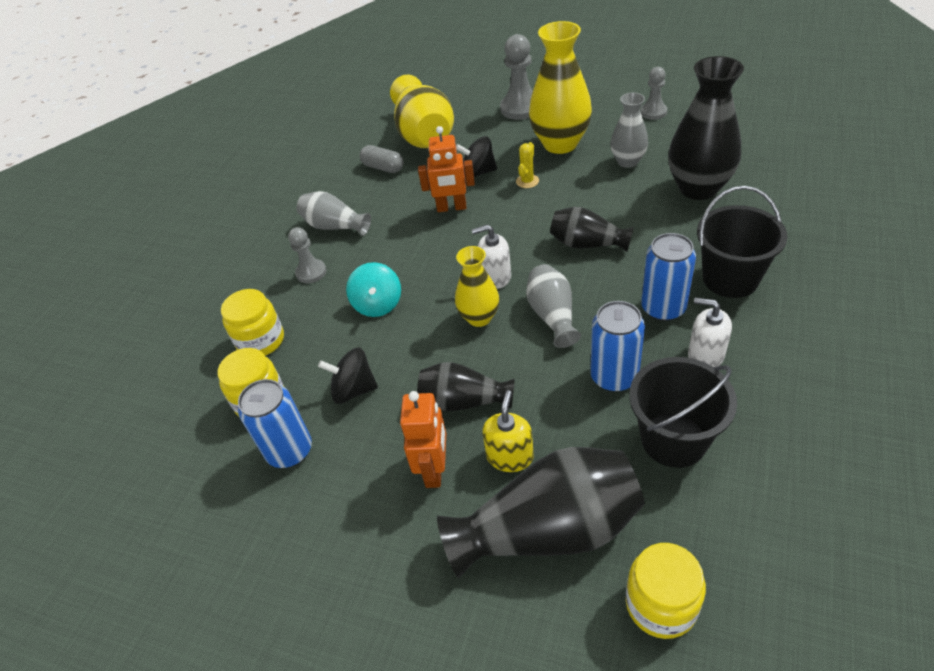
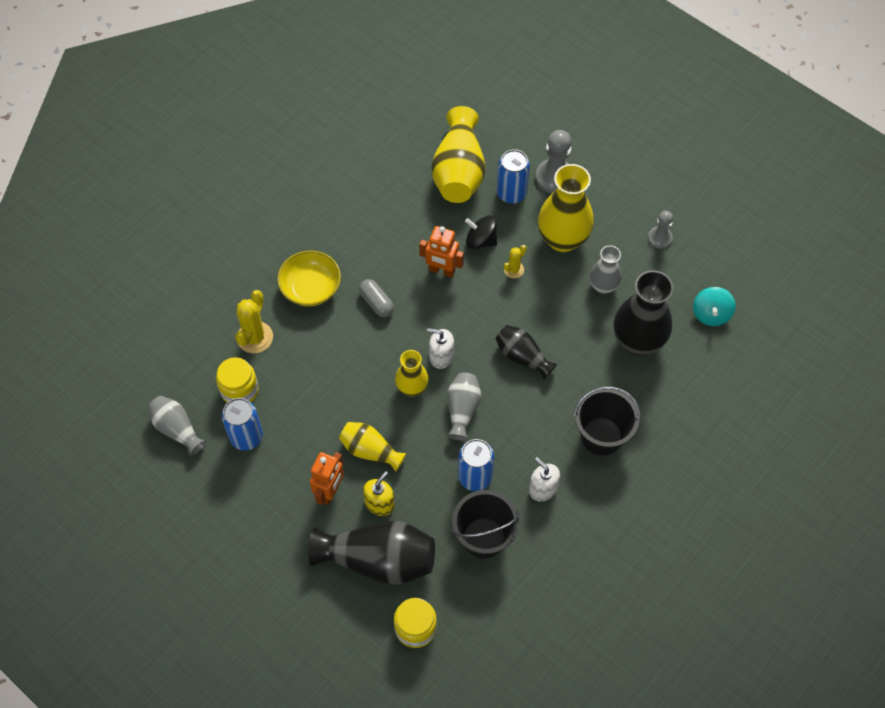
camera: 15 degrees right, 15 degrees up
yellow jar [221,289,284,356] -> yellow cactus [235,290,273,353]
grey pawn [288,227,326,283] -> yellow bowl [277,251,341,306]
grey vase [297,191,371,236] -> grey vase moved to [148,396,206,456]
black spinning top [318,347,378,404] -> none
turquoise spinning top [346,262,401,317] -> turquoise spinning top moved to [693,287,736,326]
grey capsule [360,145,404,173] -> grey capsule moved to [359,279,394,317]
black vase [417,362,515,411] -> yellow vase [339,422,406,472]
blue can [641,233,696,321] -> blue can moved to [497,149,530,204]

